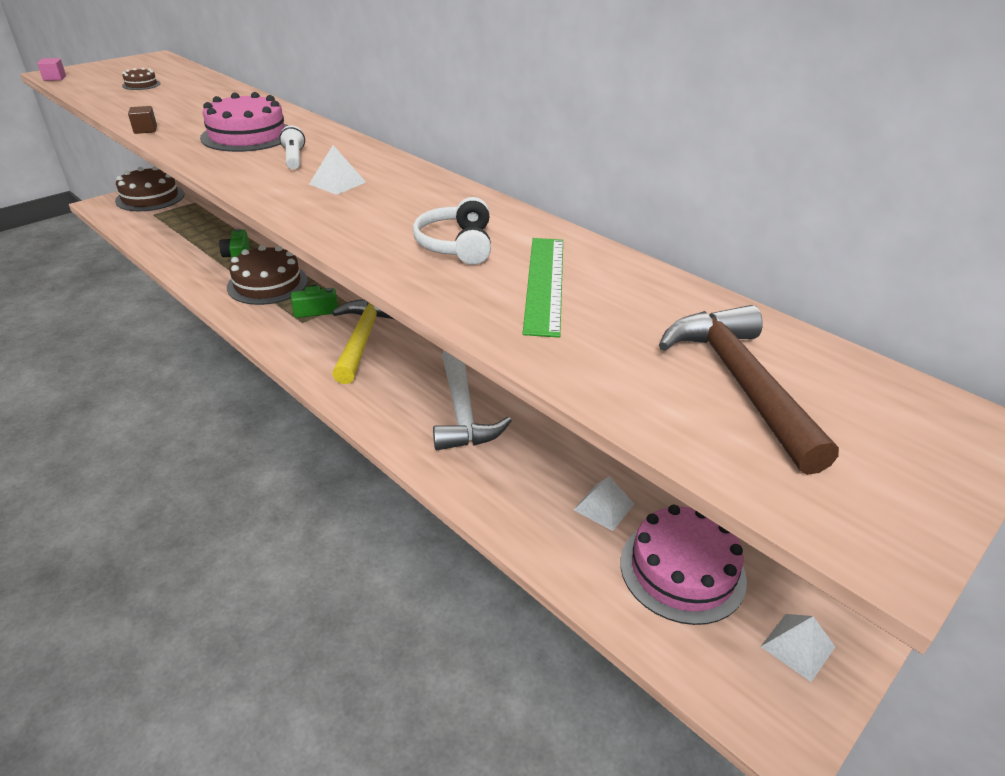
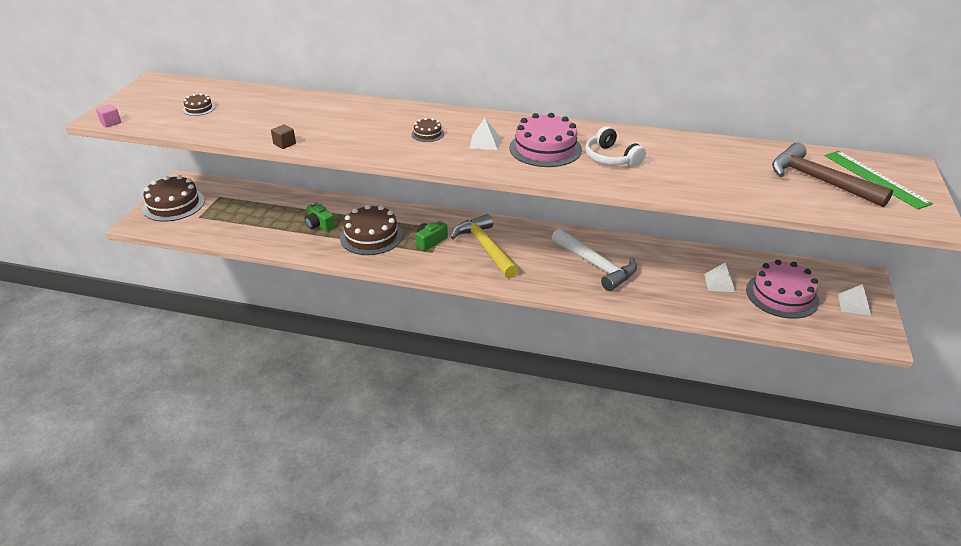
camera: 30 degrees left, 0 degrees up
pink cake [200,92,288,152] -> pink cake moved to [509,113,582,167]
white flashlight [279,125,305,169] -> brown cake [411,118,444,142]
green ruler [523,238,563,338] -> green ruler moved to [825,151,933,209]

